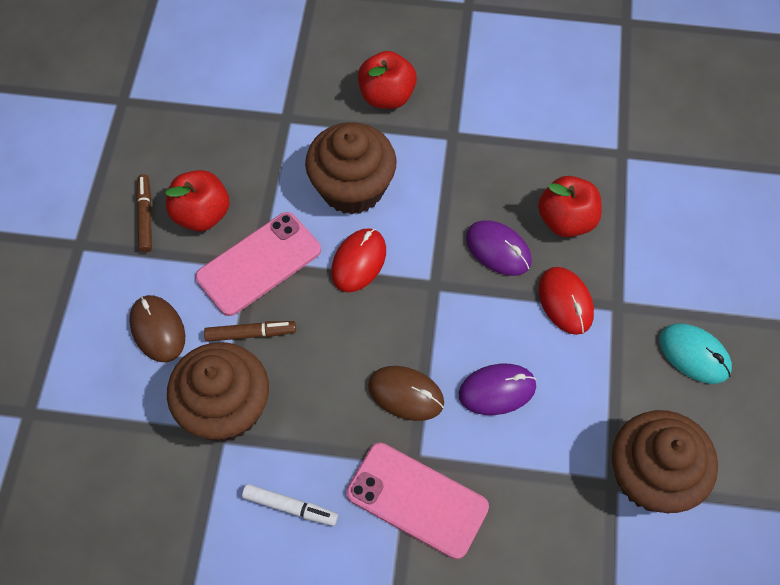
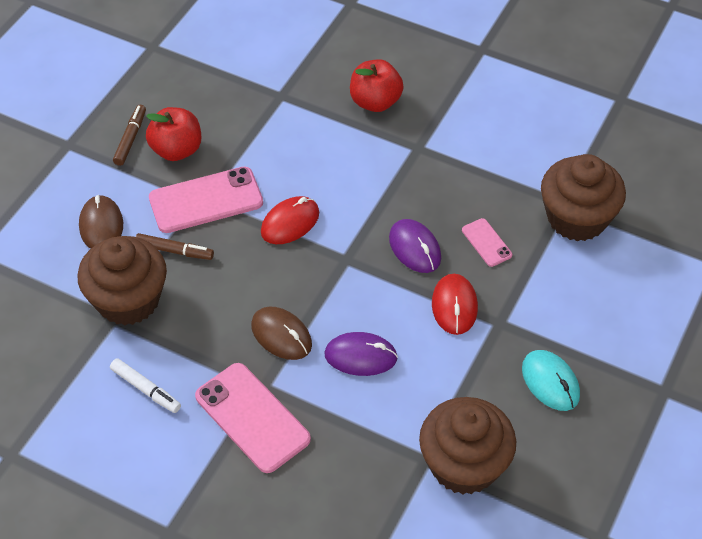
camera: 20 degrees right, 10 degrees down
brown cupcake [305,122,397,214] -> brown cupcake moved to [541,154,626,241]
red apple [538,176,602,237] -> pink phone [462,218,512,267]

